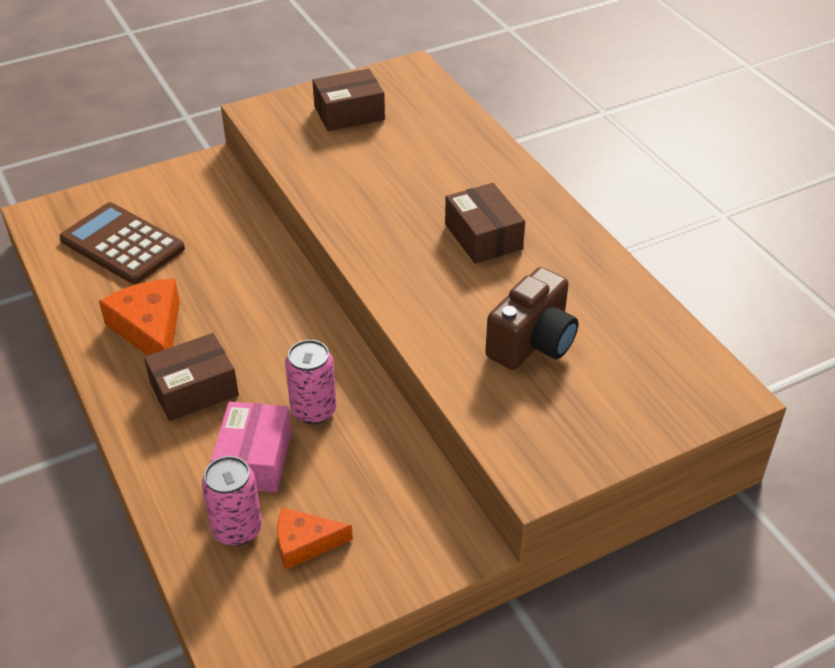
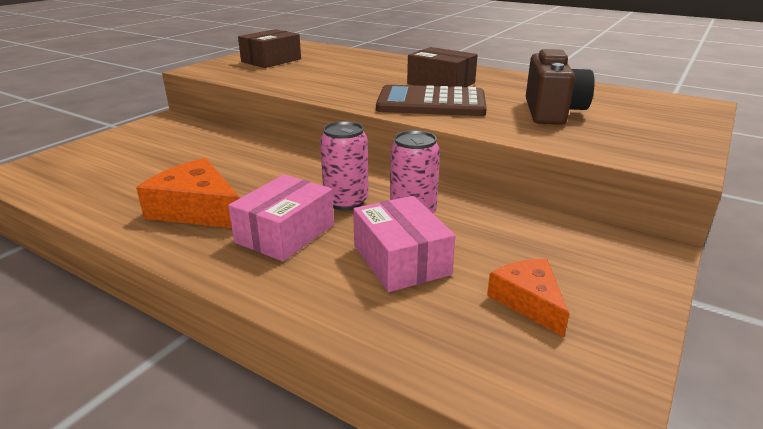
camera: 30 degrees left, 15 degrees down
brown calculator [59,202,185,284] -> brown calculator moved to [376,85,487,116]
brown box [144,333,239,421] -> pink box [228,174,334,262]
pink can [202,456,262,546] -> pink can moved to [320,121,369,211]
orange cheese [277,507,353,570] -> orange cheese turned 105 degrees clockwise [487,259,569,337]

